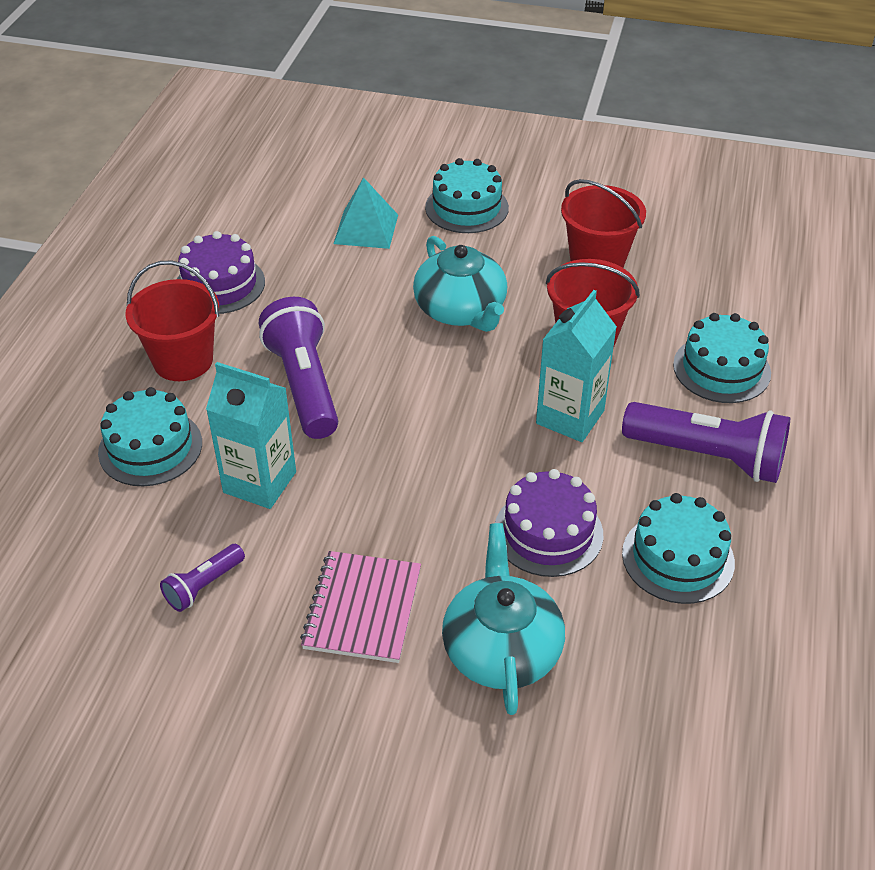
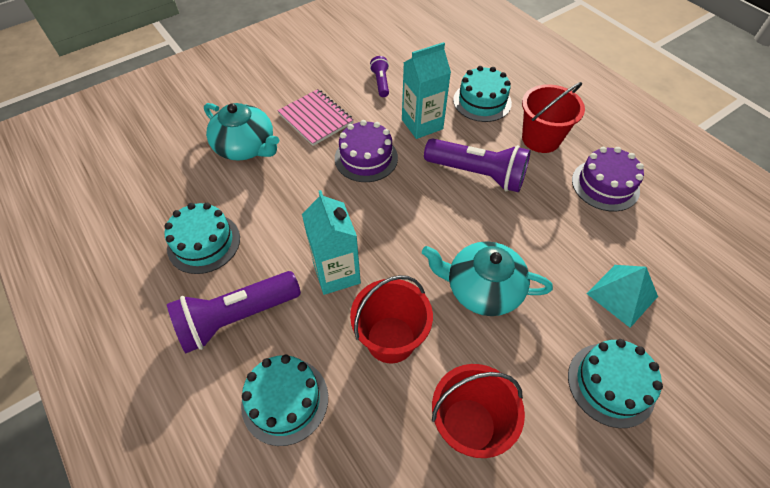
camera: 130 degrees right, 10 degrees up
purple cake [495,469,603,577] -> purple cake moved to [335,120,398,182]

